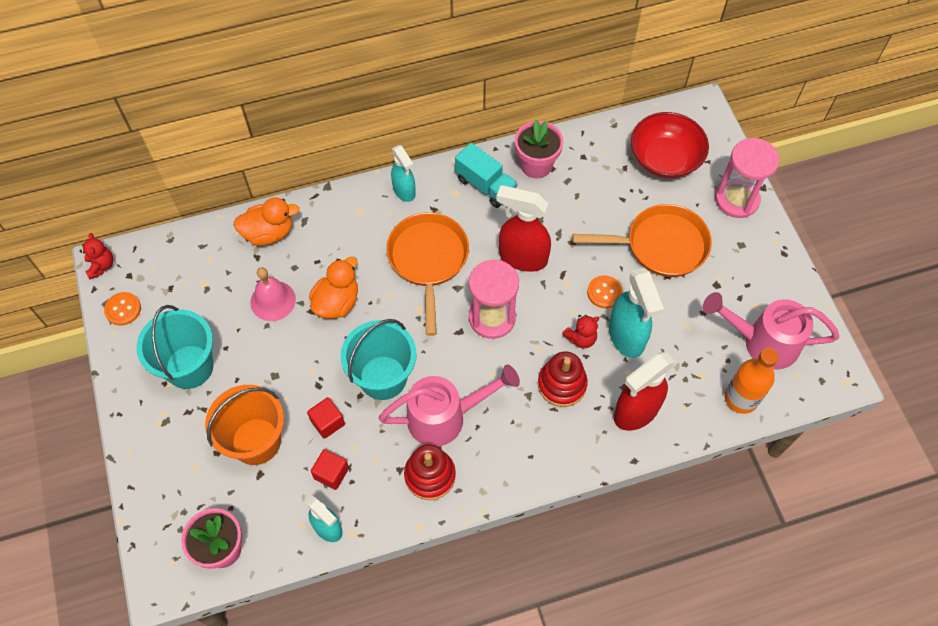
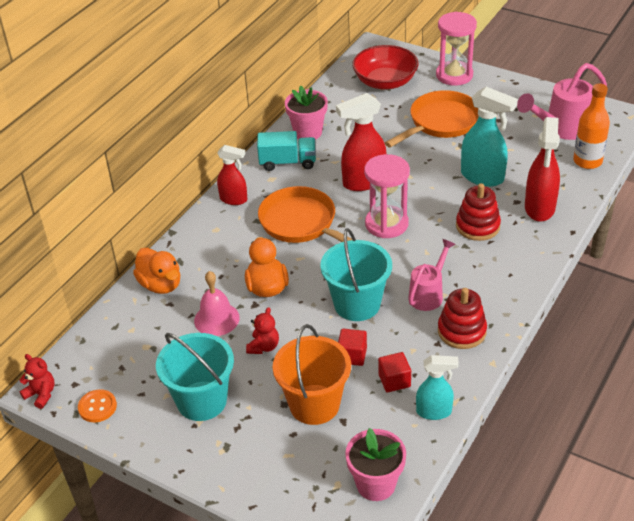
camera: 40 degrees left, 20 degrees down
orange duck [233,197,300,246] -> orange duck turned 105 degrees clockwise [133,248,180,294]
pink watering can [379,364,520,447] -> pink watering can [408,239,455,311], size x0.64
turquoise spray bottle [391,145,416,202] -> red spray bottle [217,145,247,205]
red teddy bear [562,315,599,348] -> red teddy bear moved to [246,307,279,354]
orange button [587,275,623,308] -> none

